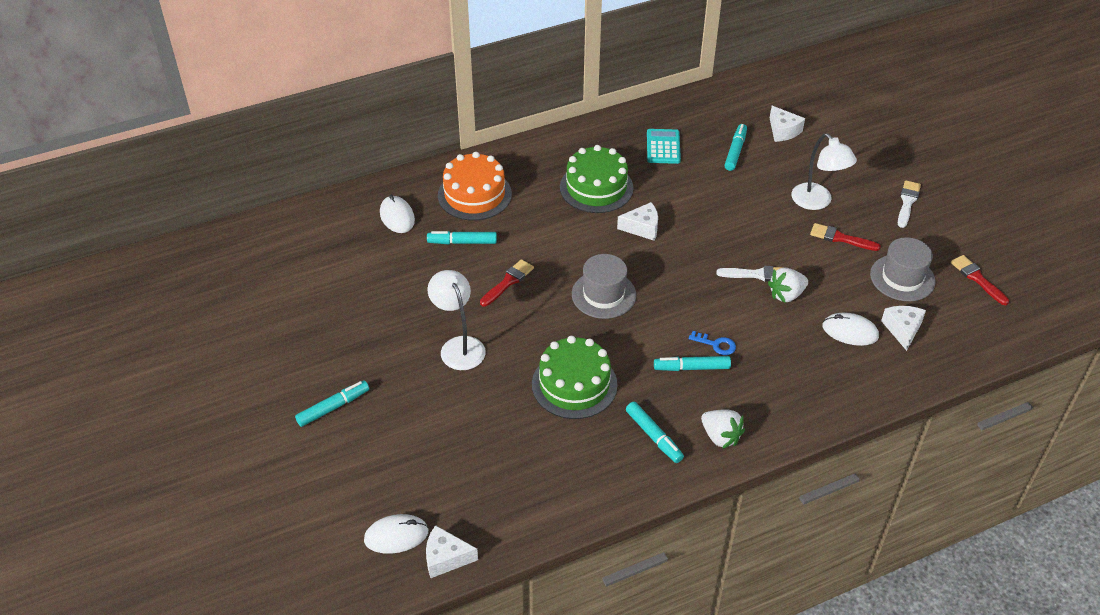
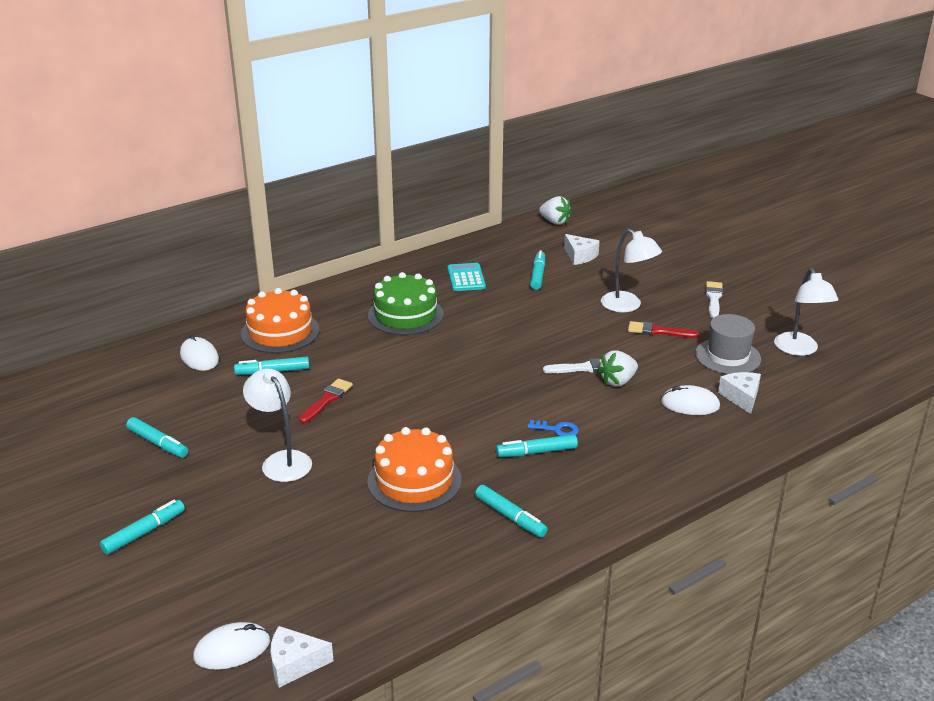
camera: 10 degrees left, 15 degrees down
green cake [532,336,617,419] -> orange cake [367,427,462,512]
grey hat [572,254,636,319] -> none
white cheese [617,202,658,241] -> none
white strawberry [701,410,745,449] -> white strawberry moved to [539,196,572,225]
red brush [951,255,1009,305] -> white lamp [774,268,838,356]
none -> turquoise marker [126,417,188,458]

